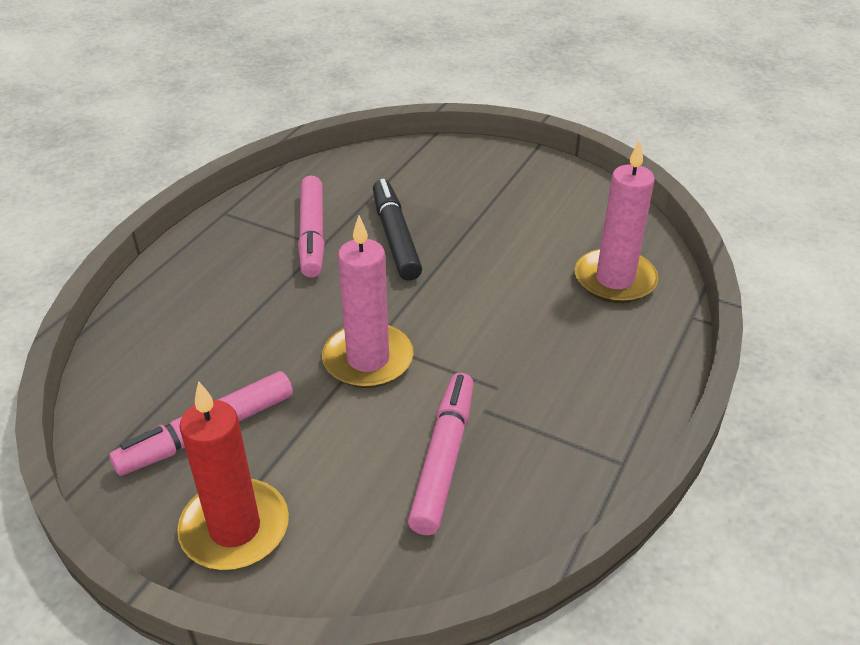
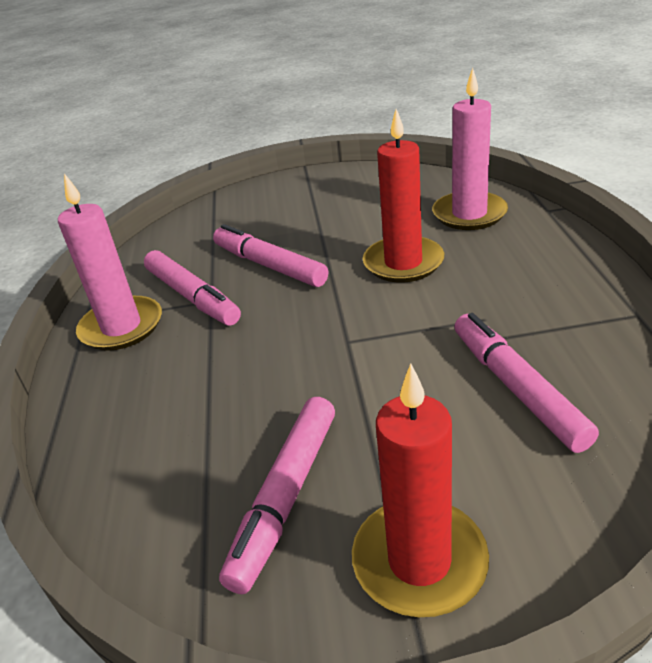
camera: 30 degrees left, 5 degrees down
pink candle [322,216,414,388] -> pink candle moved to [58,173,162,351]
black marker [373,179,422,281] -> pink marker [213,224,328,287]
none -> red candle [363,109,444,282]

